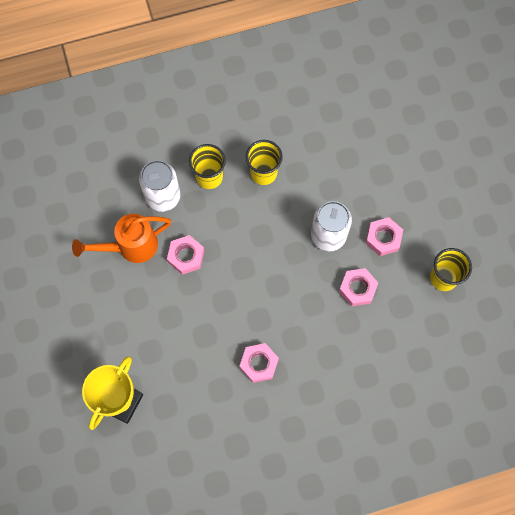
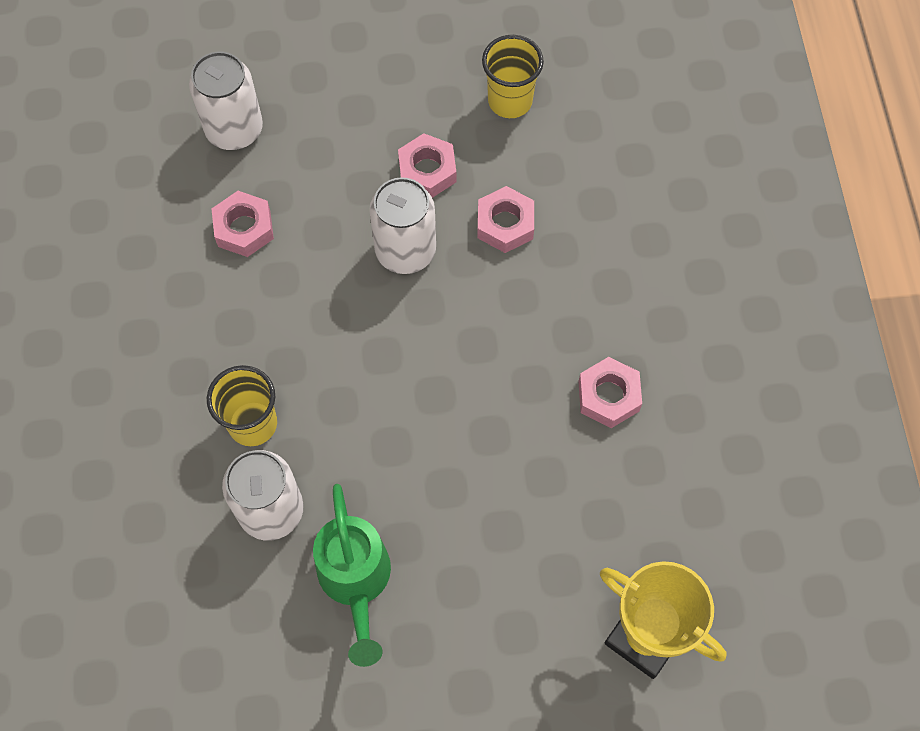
camera: 80 degrees left, 5 degrees down
orange watering can [72,214,171,263] -> green watering can [313,484,391,667]
pink nut [167,235,204,275] -> pink nut moved to [212,191,274,257]
yellow cup [246,140,283,185] -> none
none -> white can [189,51,263,150]

